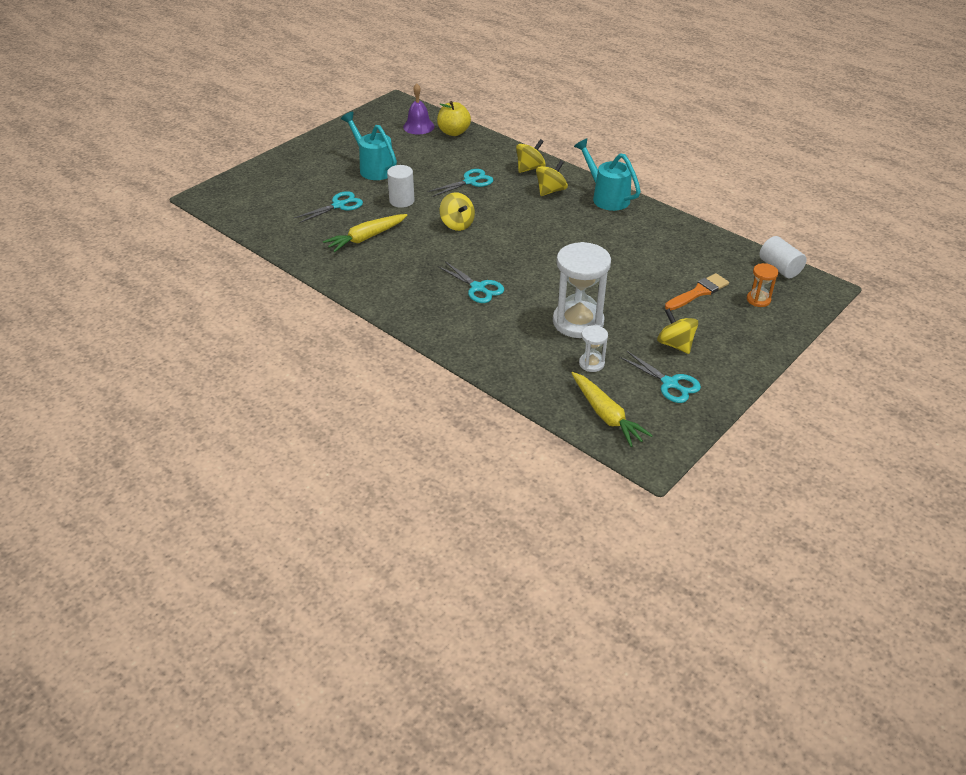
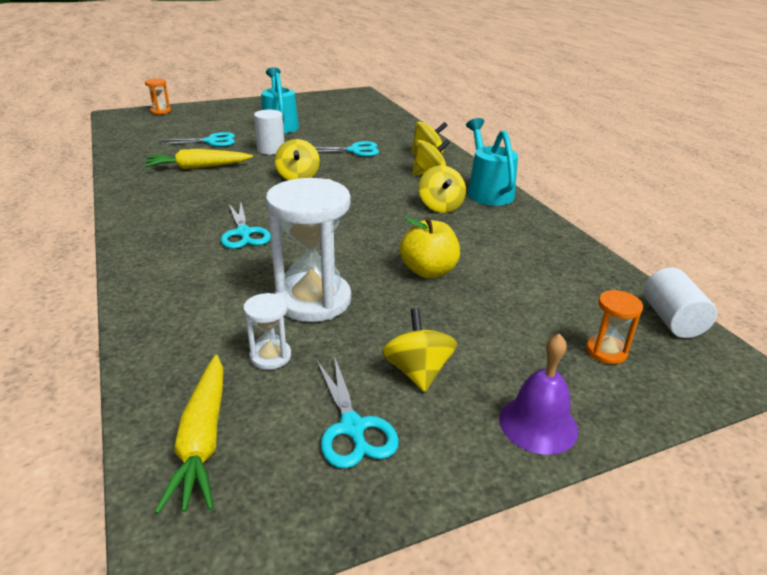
camera: 25 degrees right, 10 degrees down
purple bell [403,83,434,135] -> purple bell moved to [499,333,578,455]
yellow apple [437,101,471,136] -> yellow apple moved to [400,217,460,278]
orange brush [665,273,729,310] -> none
none -> orange hourglass [145,78,171,115]
none -> yellow spinning top [419,165,466,213]

